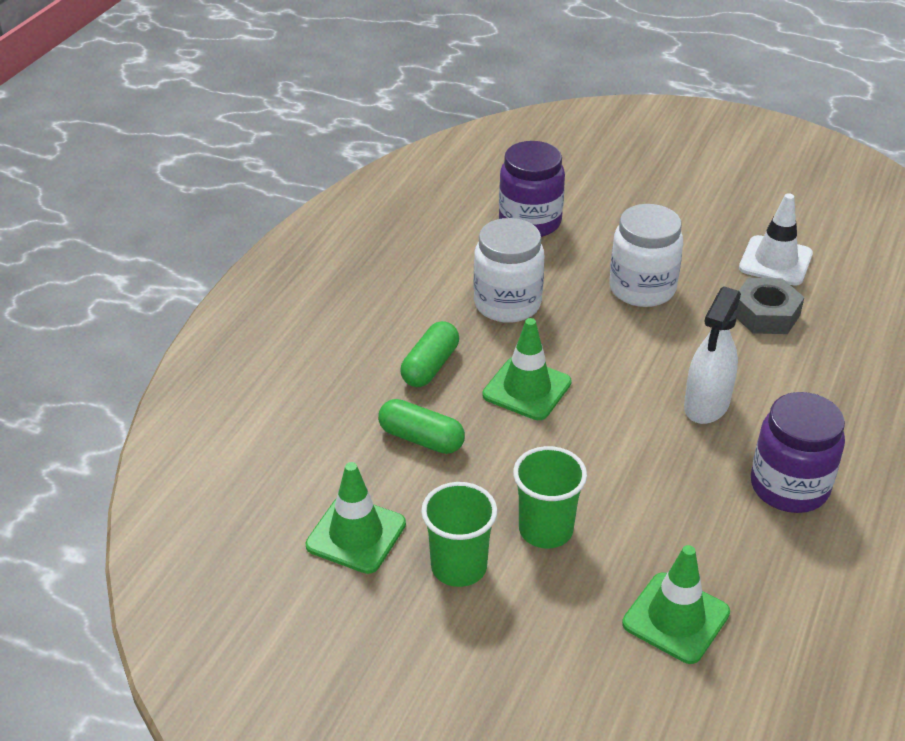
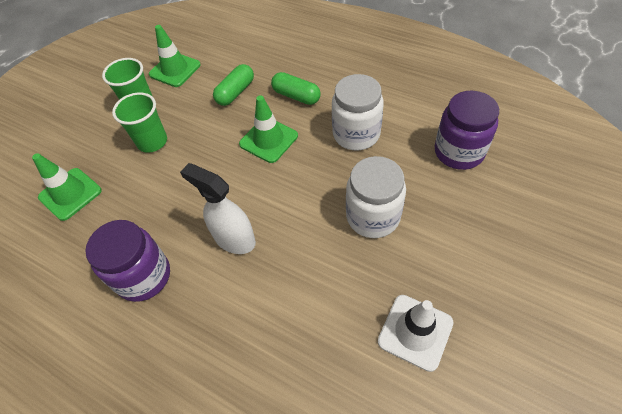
camera: 100 degrees right, 15 degrees up
grey nut [736,278,804,334] -> none

